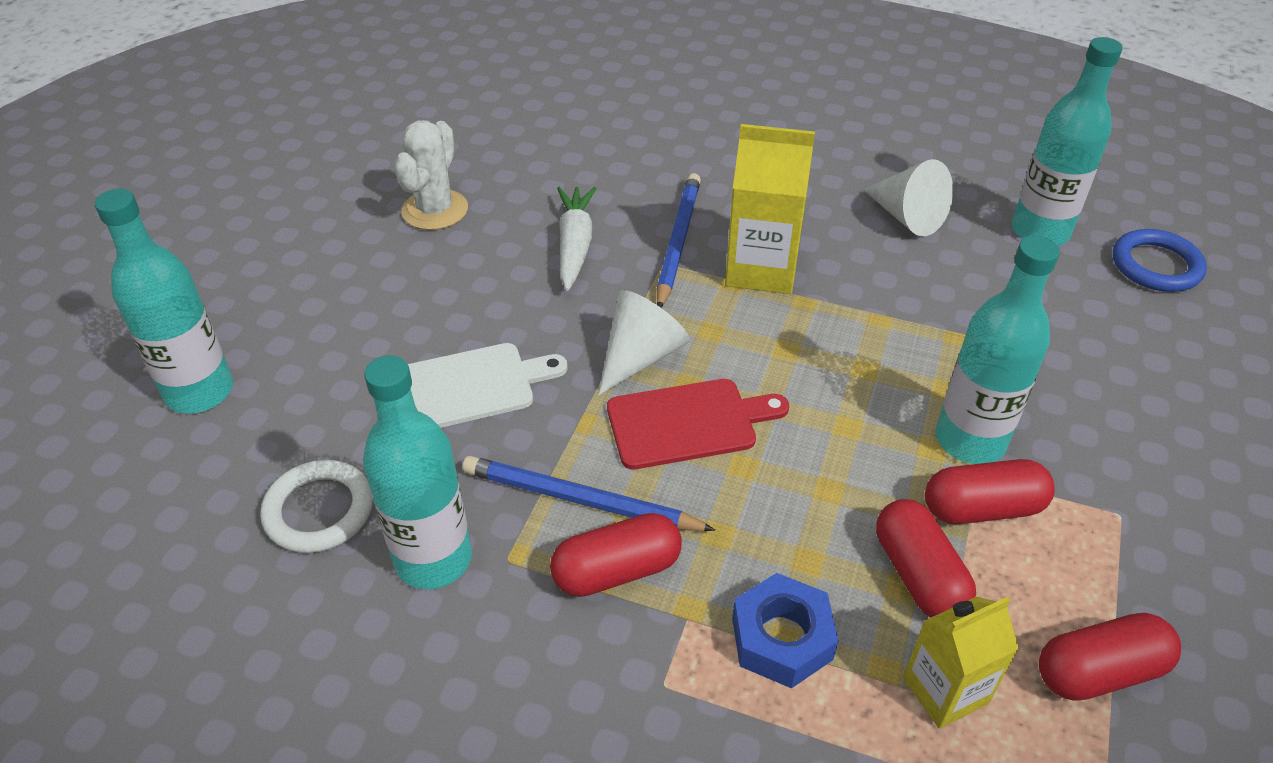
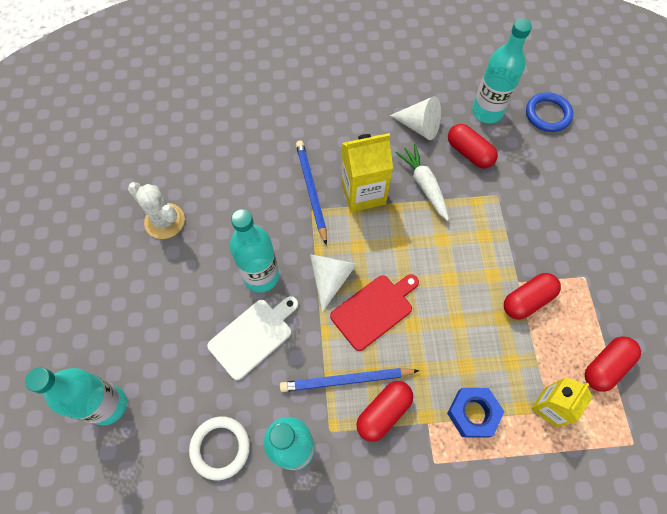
camera: 25 degrees left, 20 degrees up
white cactus [394,120,468,230] -> white cactus turned 45 degrees counterclockwise [128,182,185,239]
white carrot [557,187,597,291] -> white carrot moved to [395,144,449,221]
red capsule [876,499,976,618] -> red capsule moved to [448,124,498,169]
turquoise bottle [936,236,1060,464] -> turquoise bottle moved to [230,209,279,293]

